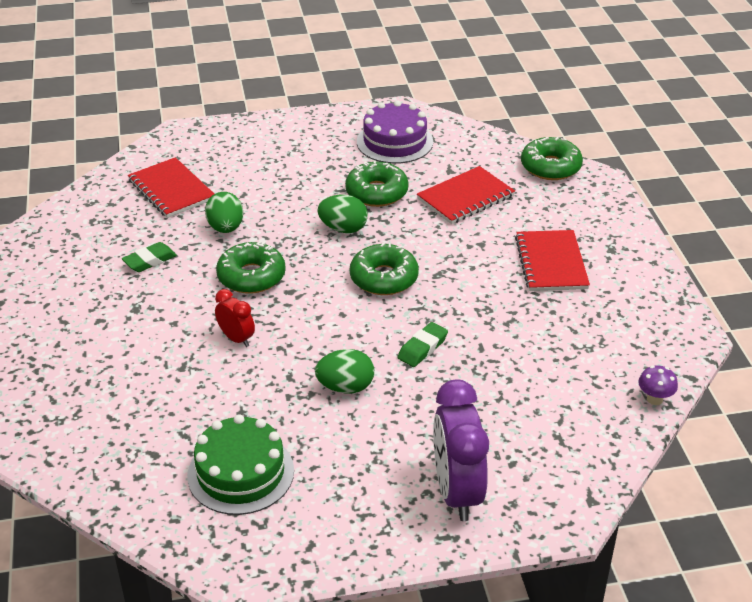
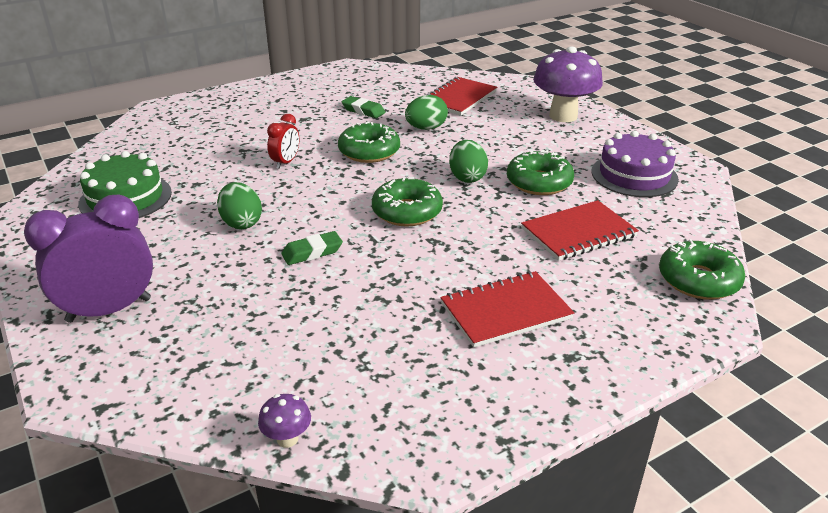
camera: 70 degrees right, 5 degrees down
green eraser [397,322,448,367] -> green eraser turned 45 degrees counterclockwise [281,231,343,265]
red notebook [417,166,515,224] -> red notebook turned 60 degrees counterclockwise [521,200,639,261]
none -> purple mushroom [533,46,603,122]

